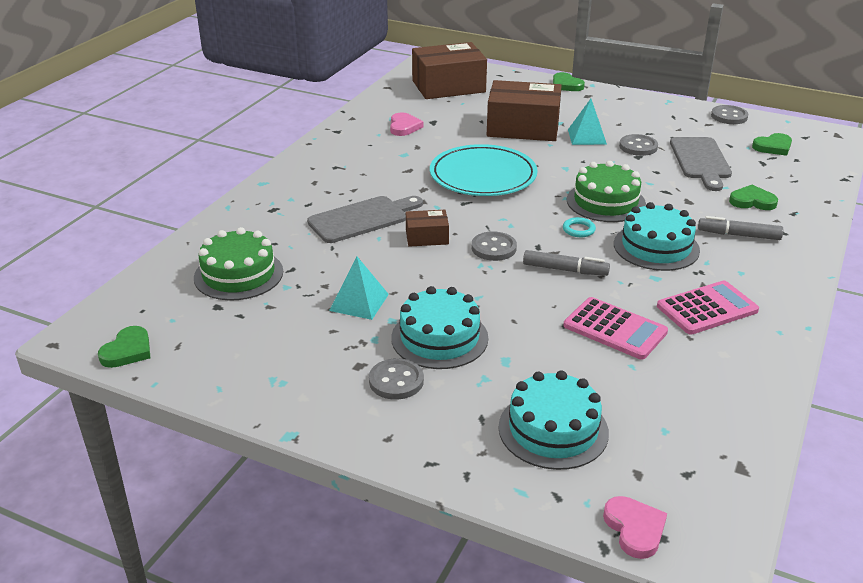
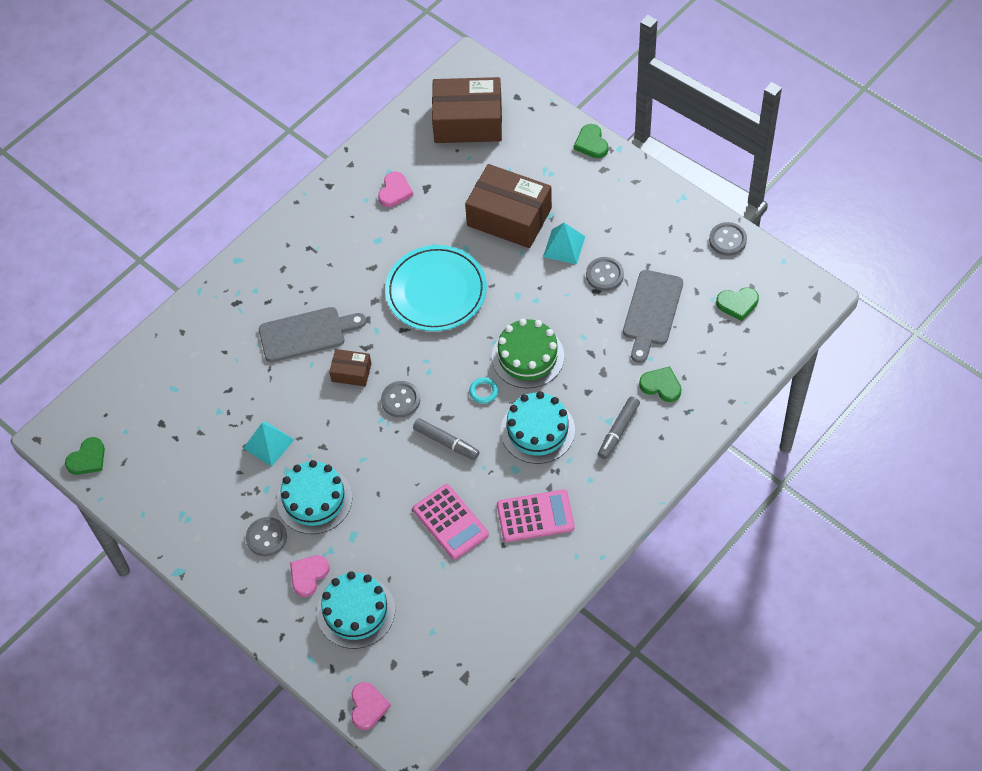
camera: 20 degrees right, 25 degrees up
green cake [194,227,283,301] -> none
grey marker [698,216,783,240] -> grey marker turned 90 degrees counterclockwise [598,397,640,459]
none -> pink heart [290,555,330,597]

